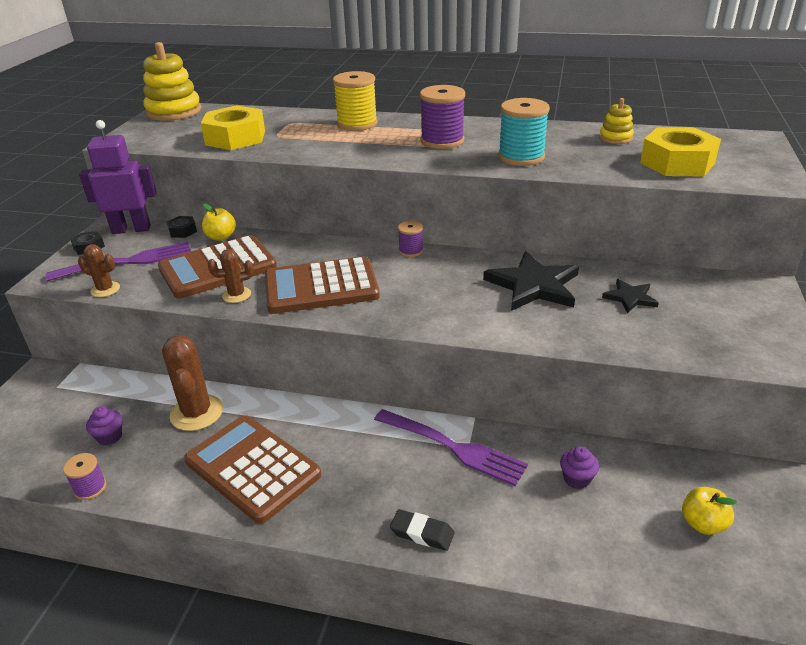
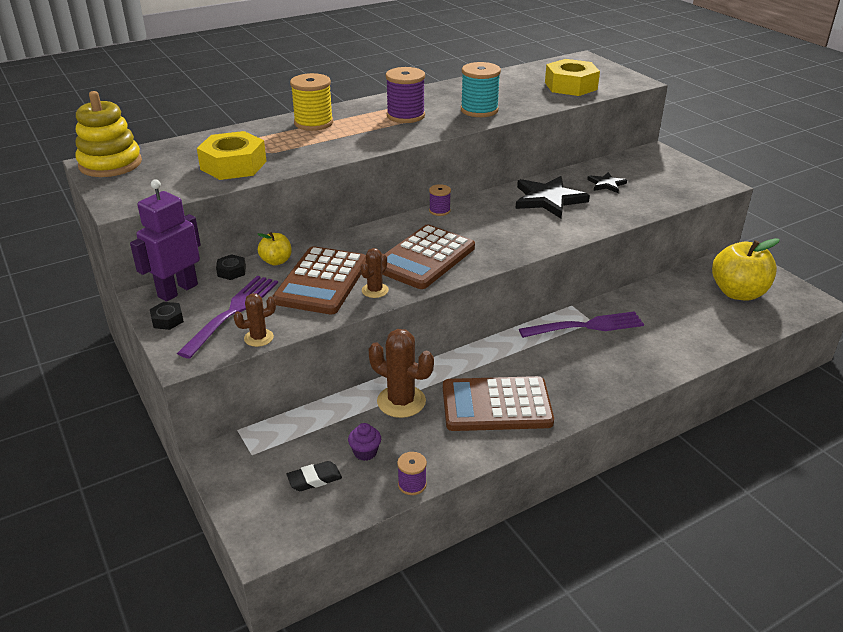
camera: 45 degrees left, 0 degrees up
black eraser [390,509,454,551] -> black eraser moved to [286,461,342,491]
purple cupcake [560,446,599,489] -> none
yellow stacking toy [599,98,634,144] -> none
yellow apple [682,487,737,535] -> yellow apple [712,238,780,301], size x1.98

